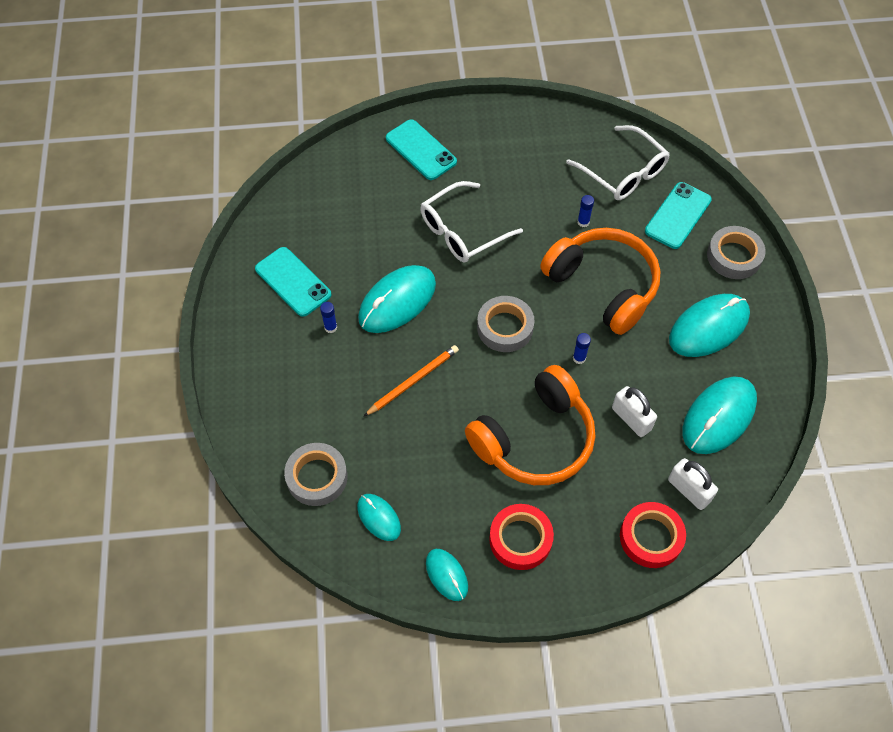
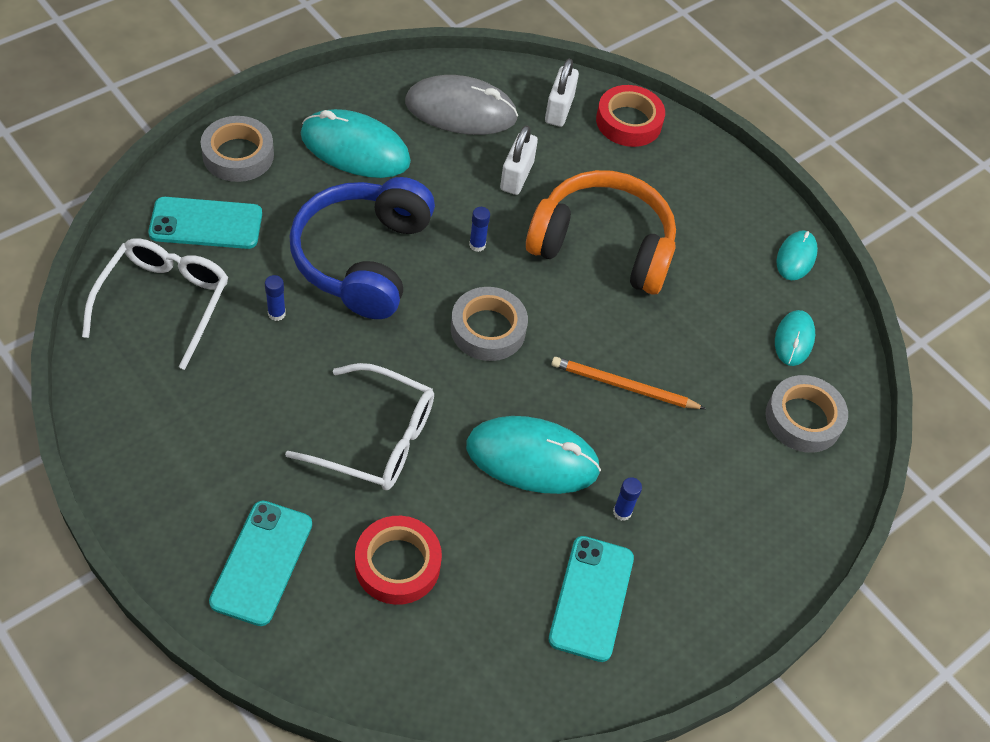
camera: 130 degrees left, 5 degrees down
red tape [489,504,554,570] -> red tape moved to [355,516,442,605]
orange headphones [540,228,661,335] -> blue headphones [289,177,435,319]
turquoise mouse [682,377,757,454] -> grey mouse [405,75,518,135]

